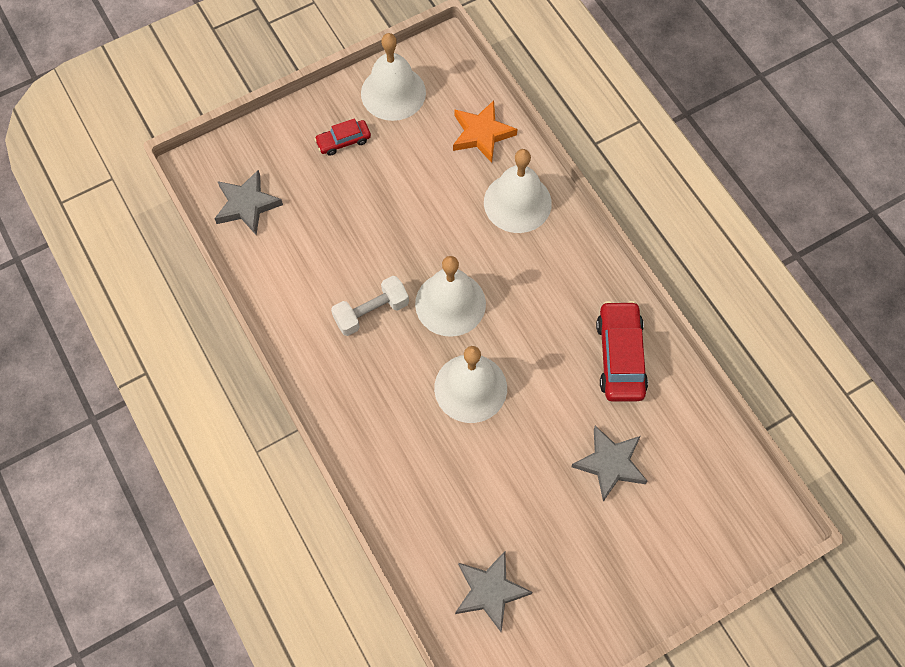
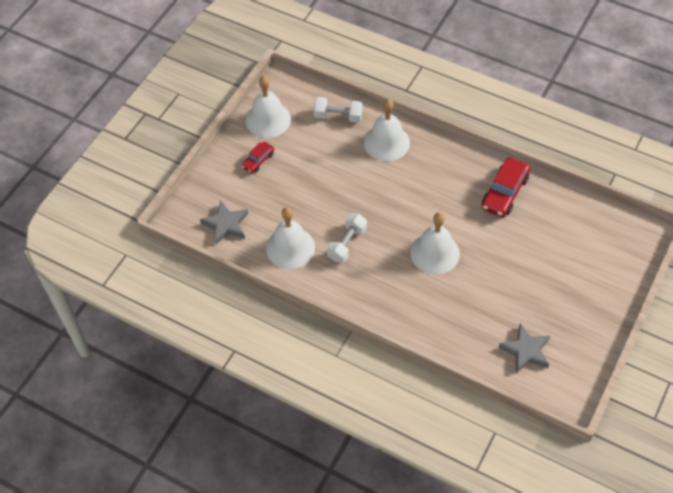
camera: 30 degrees left, 10 degrees down
white bell [415,256,486,337] -> white bell moved to [266,207,315,269]
orange star [453,100,517,163] -> white dumbbell [313,97,363,123]
grey star [571,426,647,502] -> none
red car [596,301,648,402] -> red car turned 120 degrees counterclockwise [482,157,530,217]

